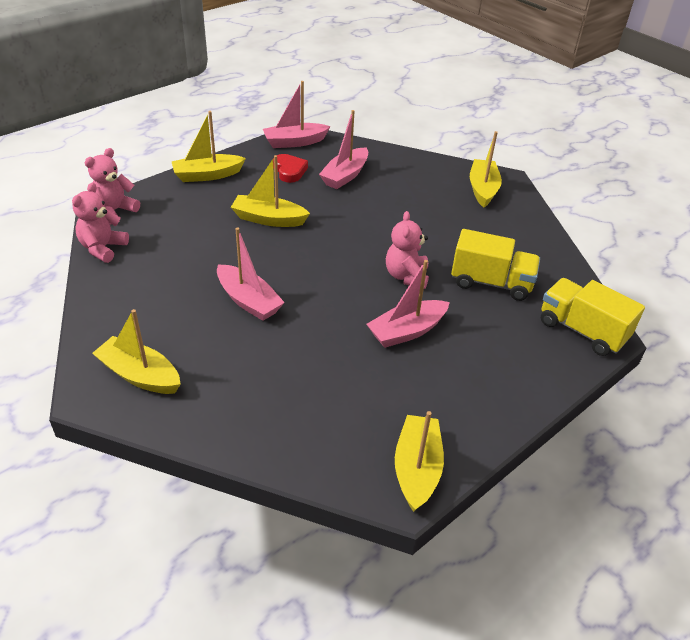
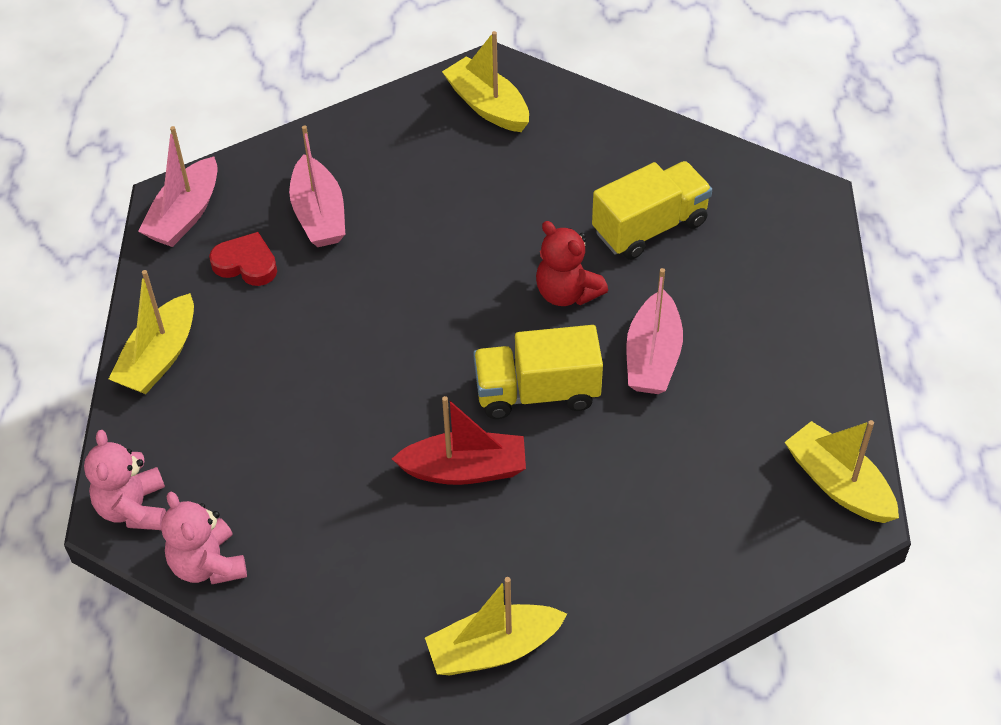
camera: 45 degrees left, 10 degrees up
pink boat [217,228,285,321] -> red boat [392,396,526,485]
yellow boat [231,155,310,227] -> none
pink teddy bear [386,211,429,289] -> red teddy bear [536,221,608,306]
yellow truck [541,278,645,356] -> yellow truck moved to [473,325,603,419]

